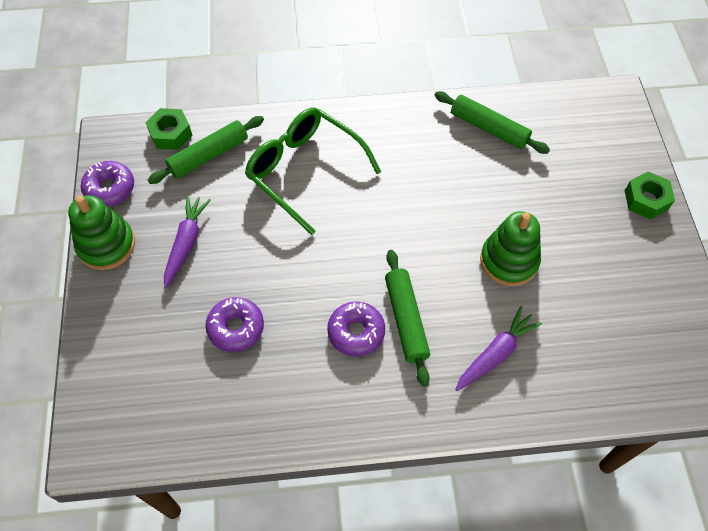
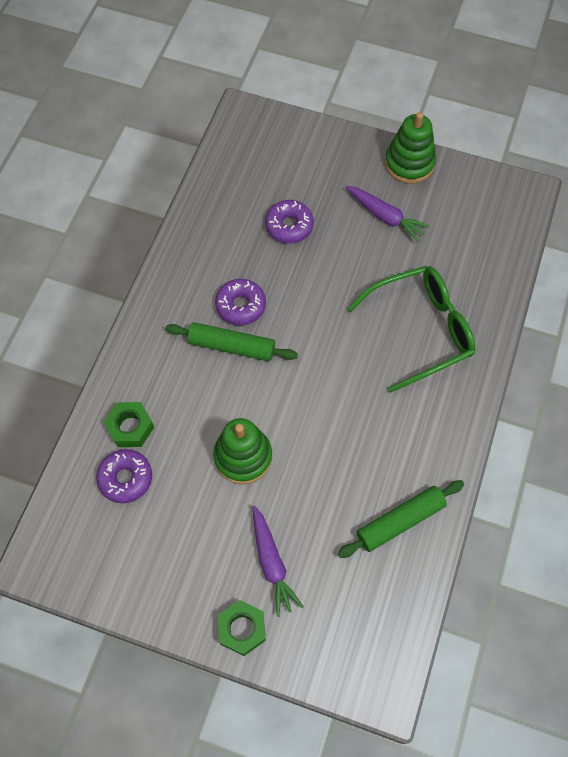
camera: 115 degrees right, 5 degrees up
purple donut [81,161,134,206] -> purple donut moved to [96,449,152,503]
green nut [145,108,192,150] -> green nut moved to [104,402,154,447]
green rolling pin [148,116,264,184] -> none
purple carrot [455,306,542,391] -> purple carrot moved to [253,505,303,617]

